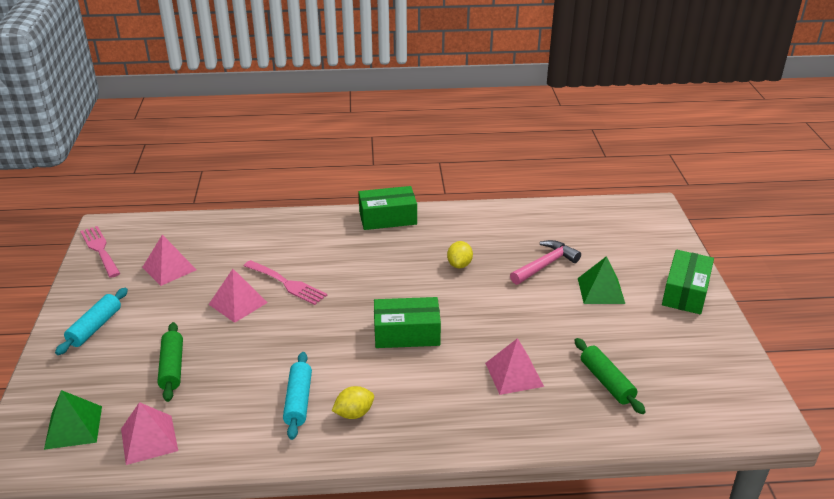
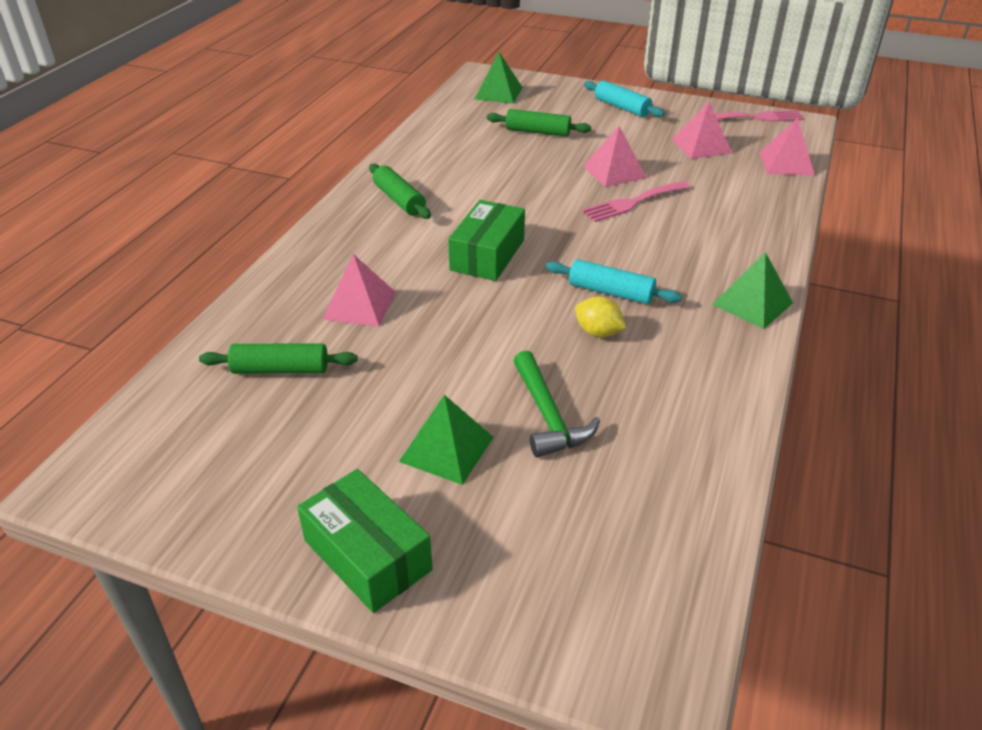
camera: 115 degrees right, 5 degrees up
pink pyramid [121,402,178,465] -> pink pyramid moved to [759,118,815,176]
turquoise rolling pin [283,352,312,440] -> turquoise rolling pin moved to [546,259,682,304]
yellow lemon [332,386,374,419] -> green rolling pin [369,164,431,219]
green box [358,186,417,230] -> green pyramid [712,252,793,329]
pink hammer [510,240,581,285] -> green hammer [513,351,600,457]

